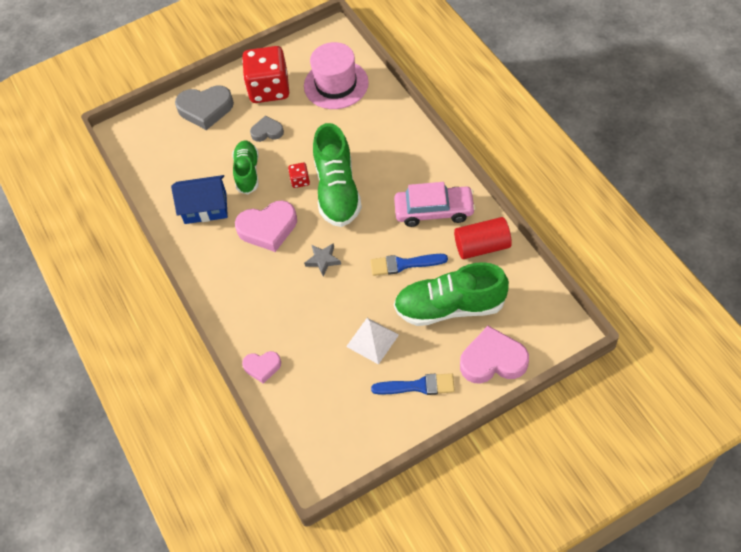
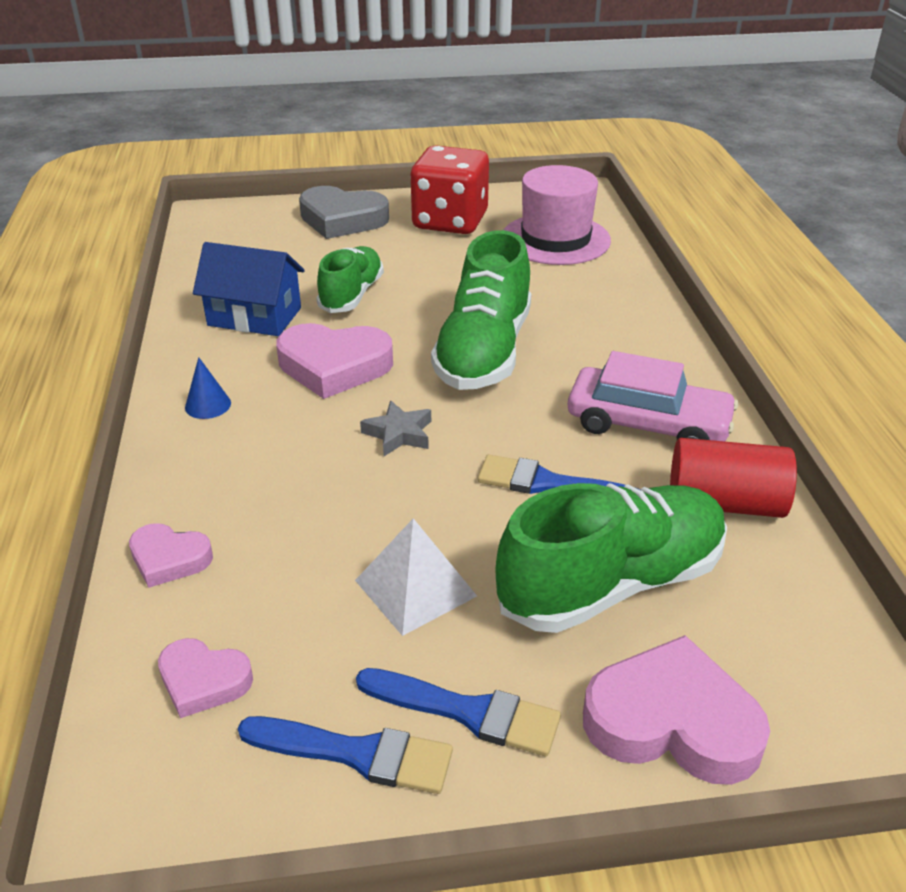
camera: 15 degrees right, 20 degrees down
grey heart [250,116,284,142] -> none
red dice [288,163,310,188] -> none
green shoe [394,262,509,326] -> green shoe turned 135 degrees clockwise [496,483,727,633]
none -> pink heart [158,638,253,718]
none -> blue cone [185,357,231,419]
none -> blue brush [238,716,453,794]

